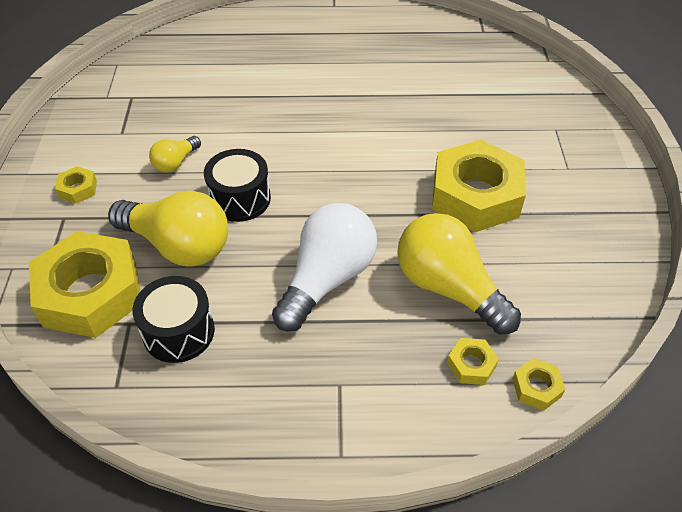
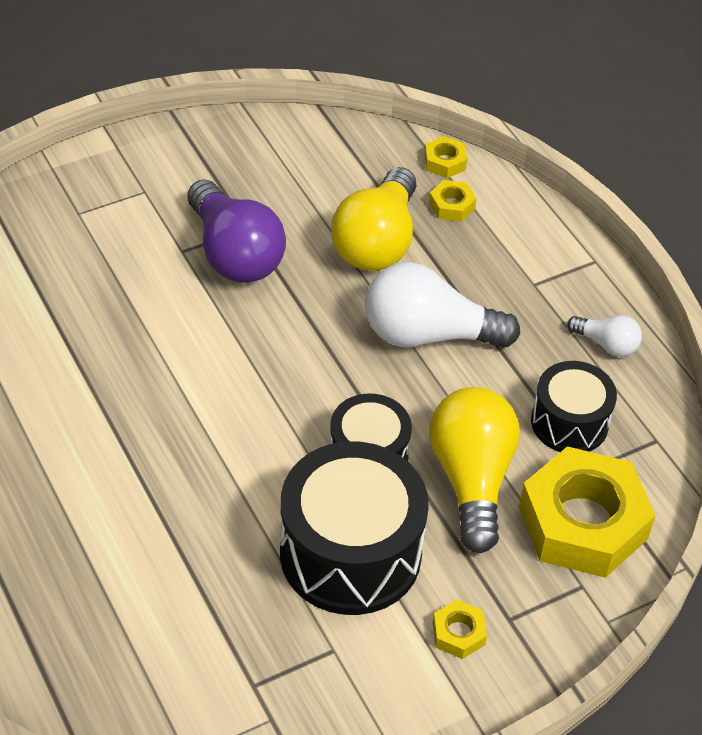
camera: 120 degrees left, 0 degrees up
yellow light bulb [149,136,201,173] -> black drum [280,441,429,615]
yellow nut [432,140,526,232] -> purple light bulb [187,179,286,283]
none -> white light bulb [567,315,642,357]

